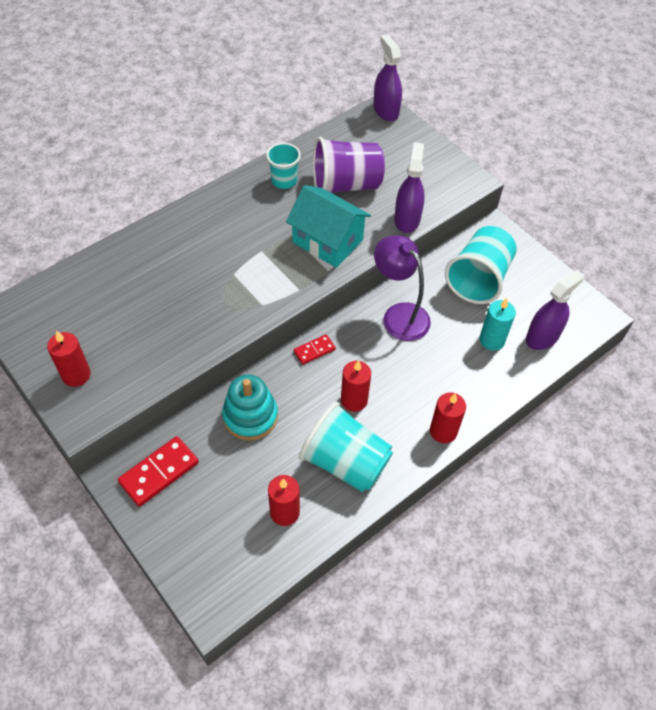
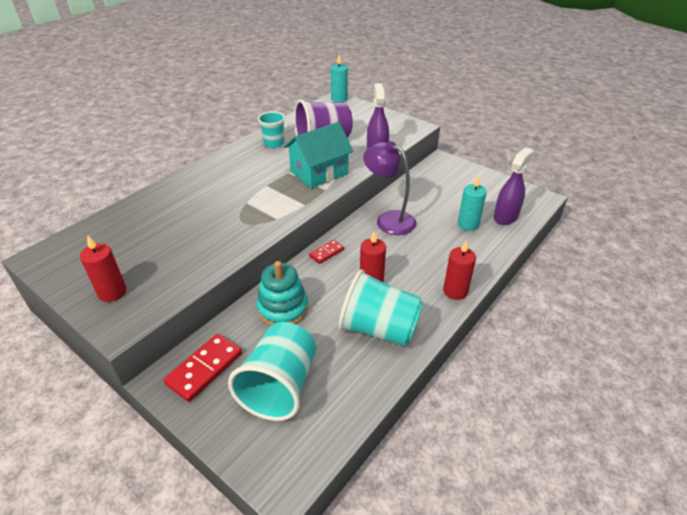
camera: 10 degrees left, 15 degrees down
red candle [268,475,300,526] -> none
turquoise house [286,185,371,268] -> turquoise house turned 60 degrees counterclockwise [284,122,353,188]
purple spray bottle [373,34,402,121] -> turquoise candle [331,55,348,102]
turquoise cup [445,226,517,304] -> turquoise cup moved to [228,322,316,421]

